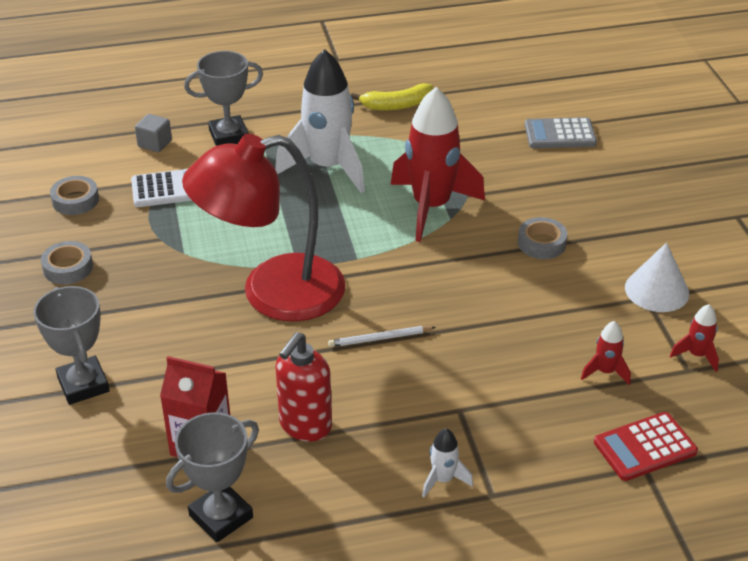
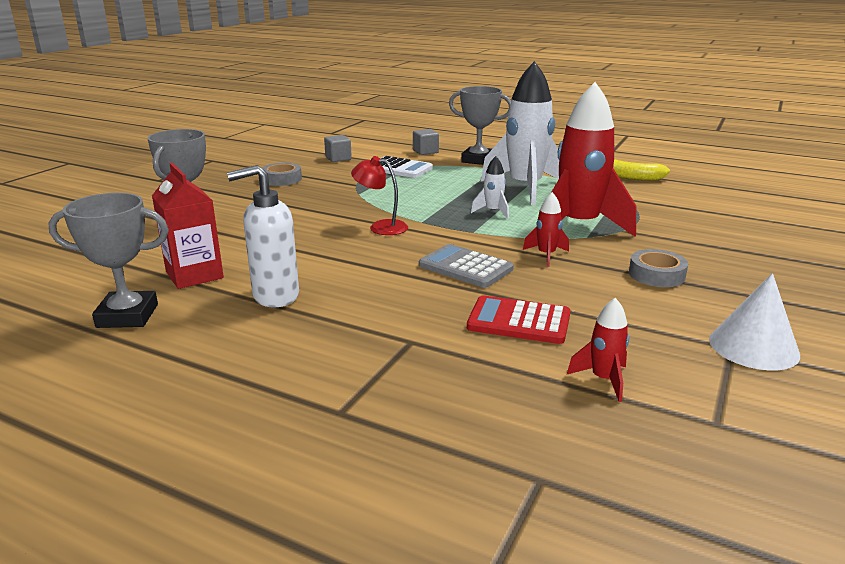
camera: 40 degrees right, 15 degrees down
grey tape [50,176,99,215] -> grey cube [324,135,352,162]
red lamp [182,134,346,322] -> red lamp [351,156,408,235], size x0.41
red soap dispenser [275,332,332,442] -> white soap dispenser [227,165,299,307]
white pencil [328,326,436,347] -> none
white rocket [422,428,473,497] -> white rocket moved to [471,156,509,219]
grey calculator [525,117,597,148] -> grey calculator moved to [419,244,514,288]
red calculator [594,412,698,481] -> red calculator moved to [467,295,571,344]
red rocket [670,304,719,372] -> red rocket moved to [523,192,569,267]

